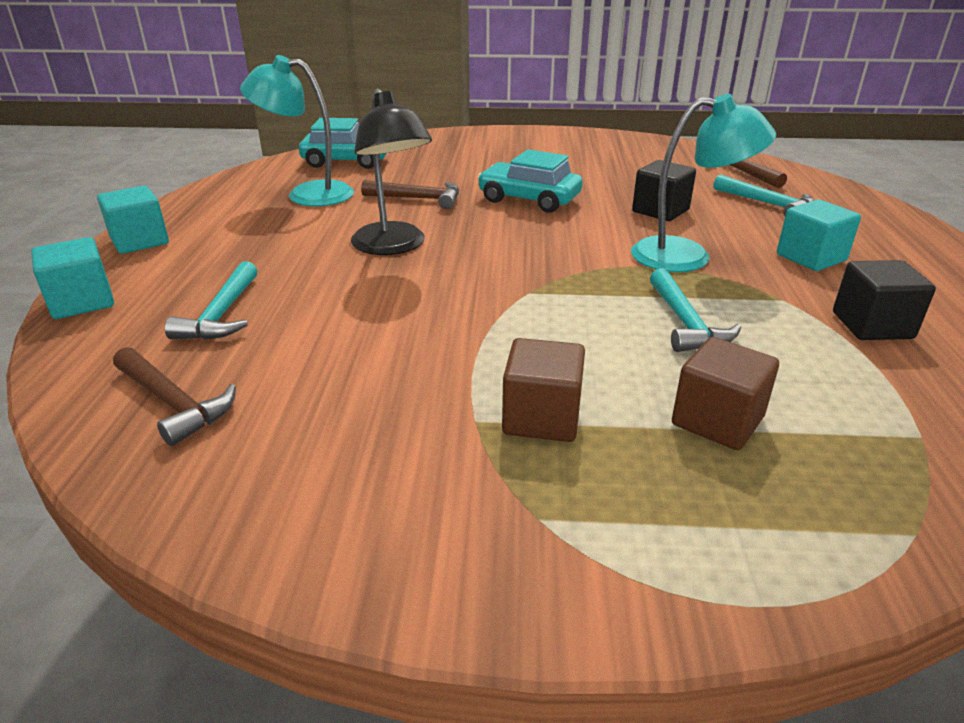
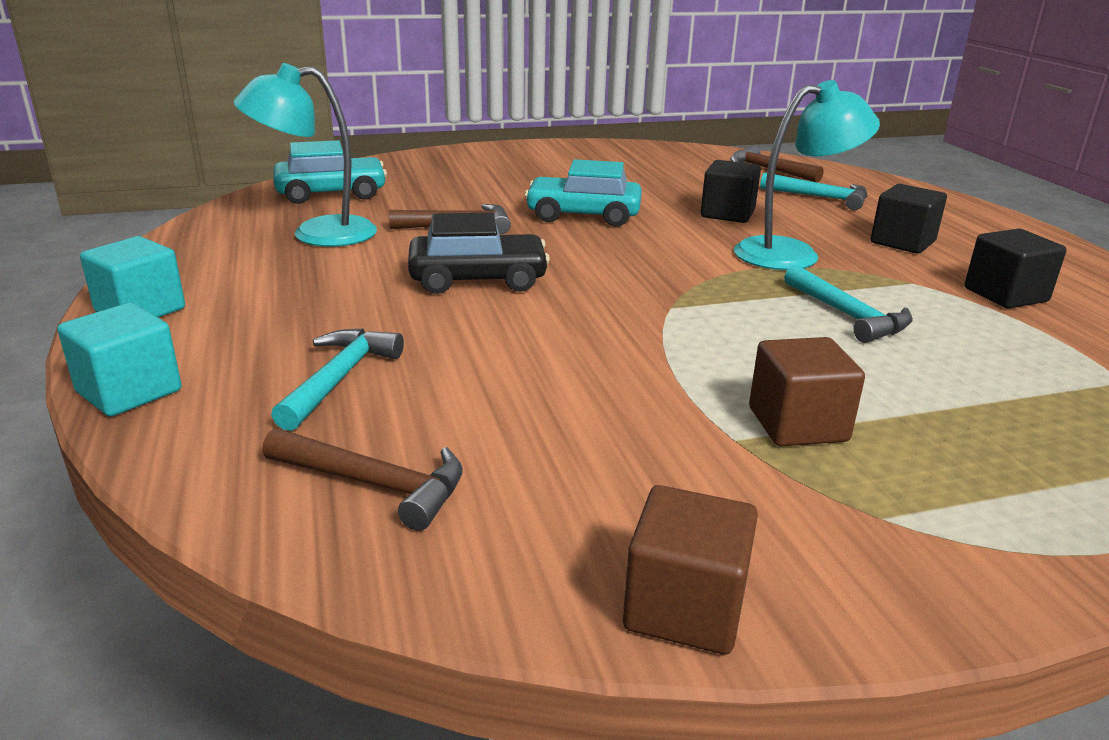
camera: 20 degrees left, 5 degrees down
turquoise hammer [165,261,258,340] -> turquoise hammer turned 150 degrees counterclockwise [271,329,404,431]
black lamp [351,89,432,255] -> black car [408,213,550,294]
brown cube [672,337,779,450] -> brown cube moved to [623,485,758,655]
turquoise cube [777,200,861,271] -> black cube [870,184,947,254]

